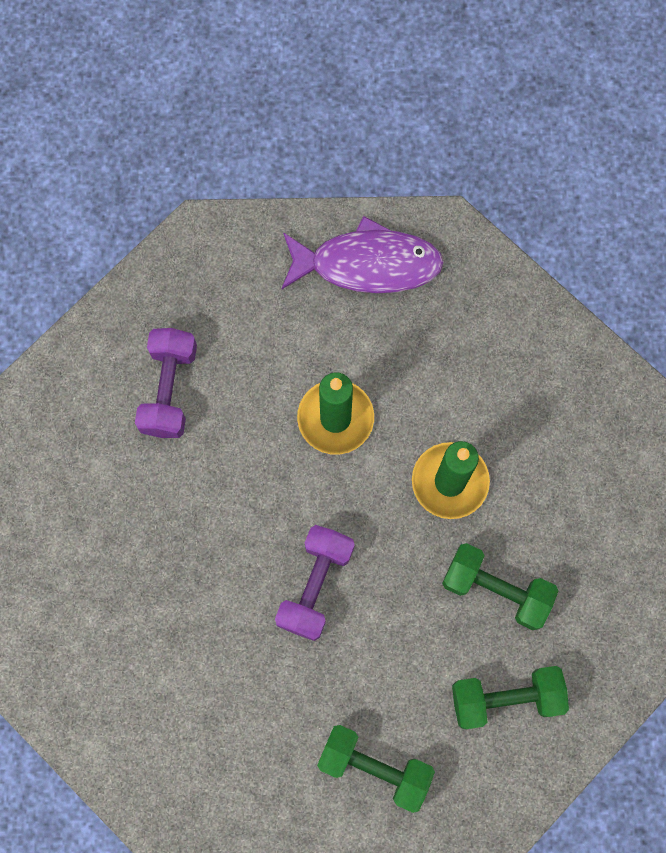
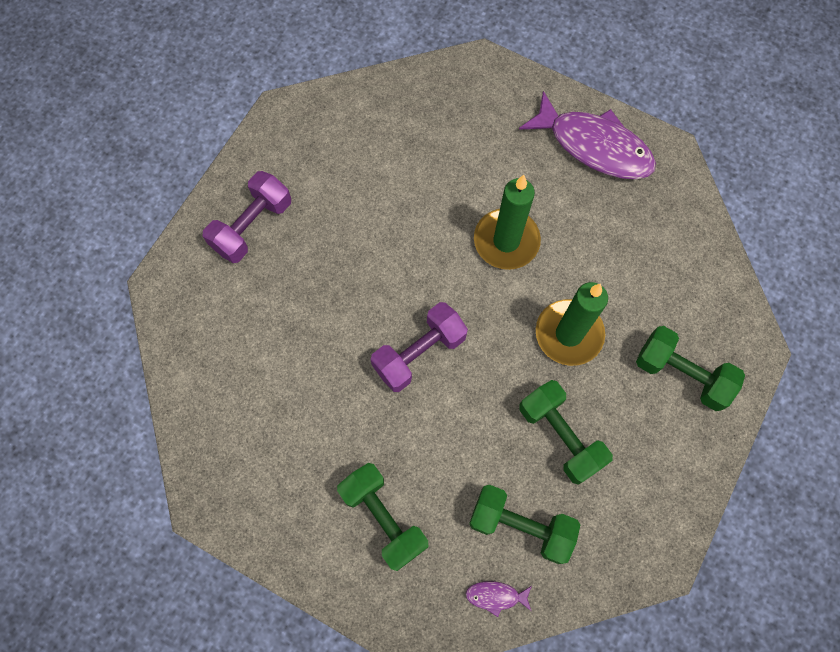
camera: 30 degrees right, 5 degrees down
purple dumbbell [135,328,197,438] -> purple dumbbell moved to [203,171,291,263]
none -> purple fish [465,581,532,617]
none -> green dumbbell [636,326,745,411]

